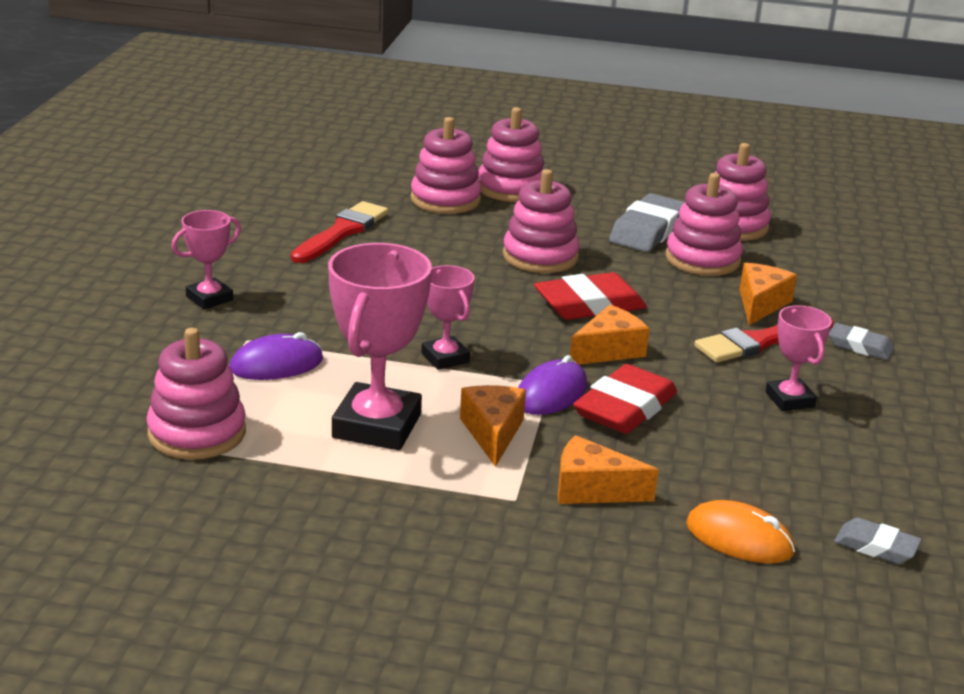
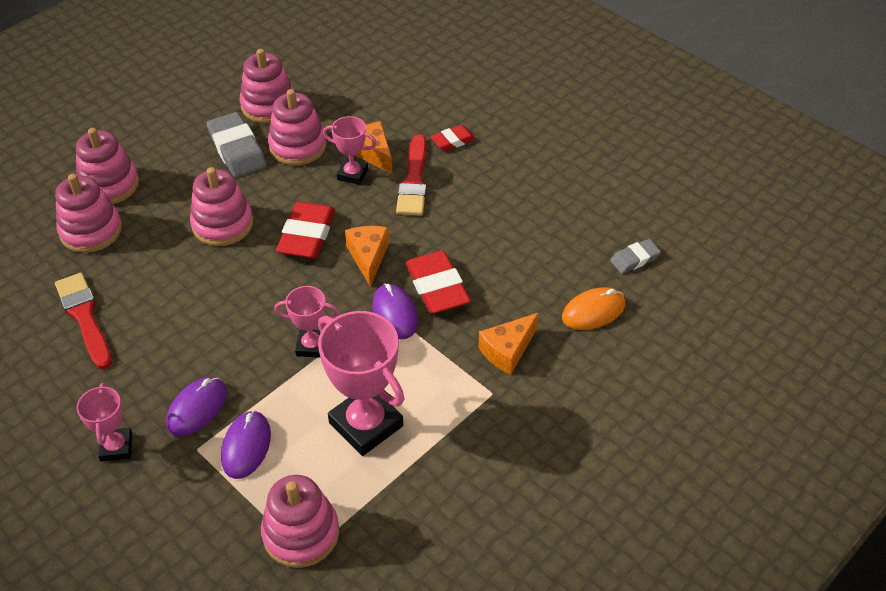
camera: 55 degrees left, 20 degrees up
orange cheese [460,385,526,467] -> none
pink trophy [765,305,832,411] -> pink trophy moved to [323,116,377,185]
grey eraser [829,323,894,360] -> red eraser [431,125,476,151]
none -> purple mouse [166,377,227,436]

